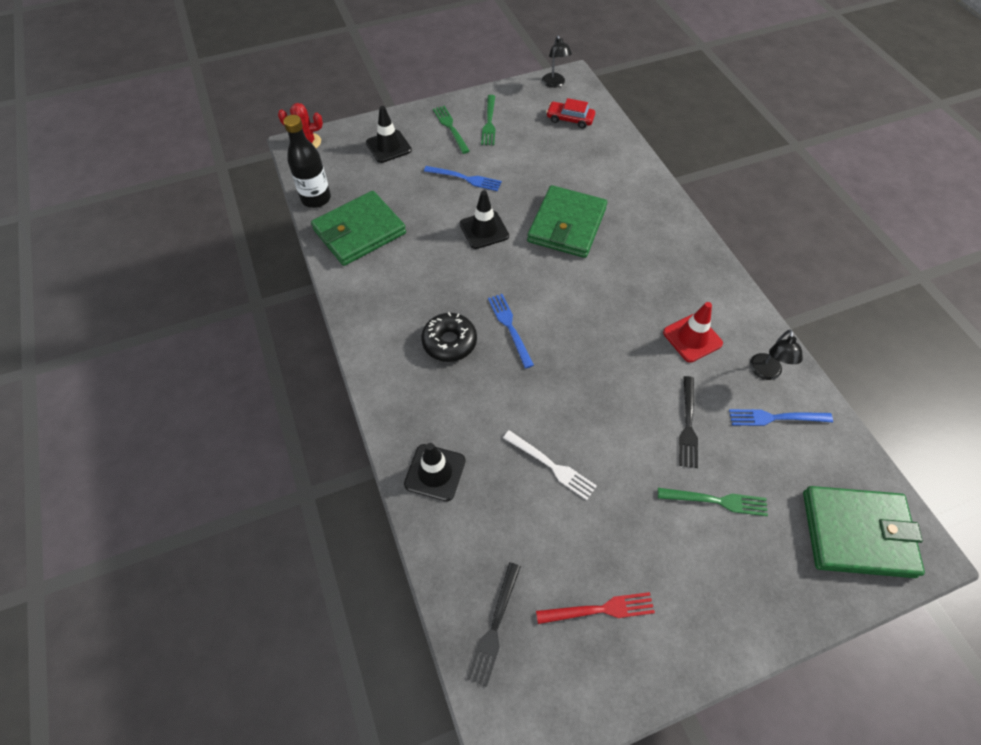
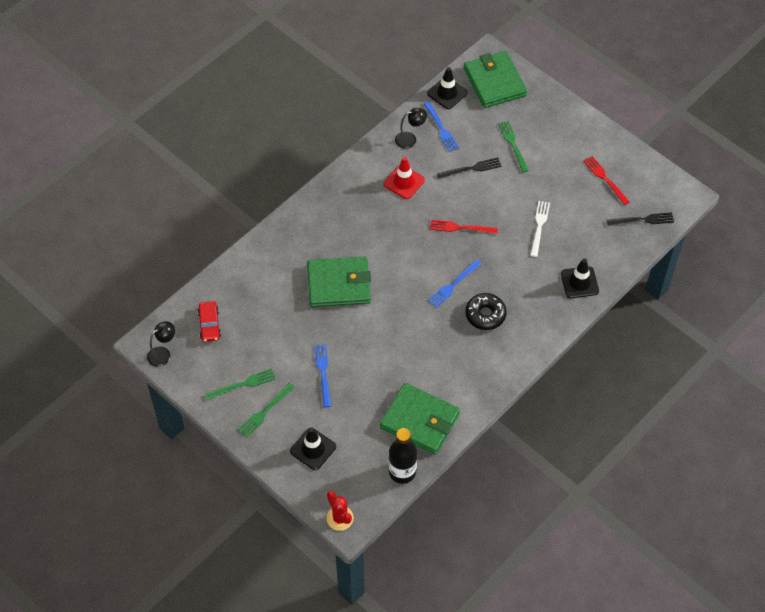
camera: 115 degrees left, 0 degrees up
black traffic cone [460,191,509,249] -> black traffic cone moved to [427,67,467,109]
none -> red fork [430,219,498,234]

